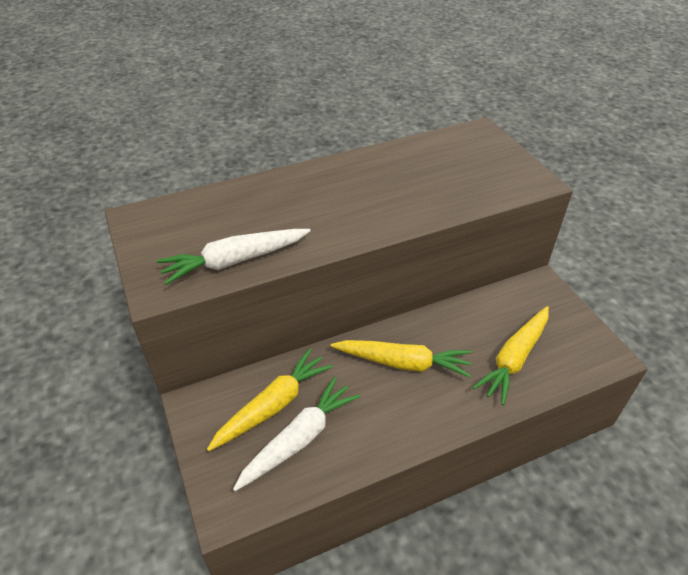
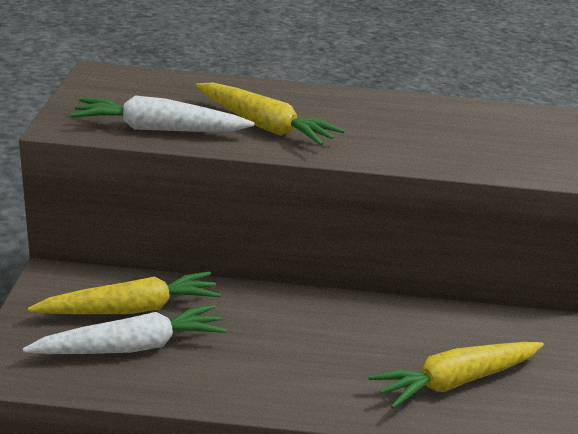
camera: 25 degrees right, 15 degrees down
yellow carrot [331,340,472,378] -> yellow carrot moved to [196,83,345,146]

